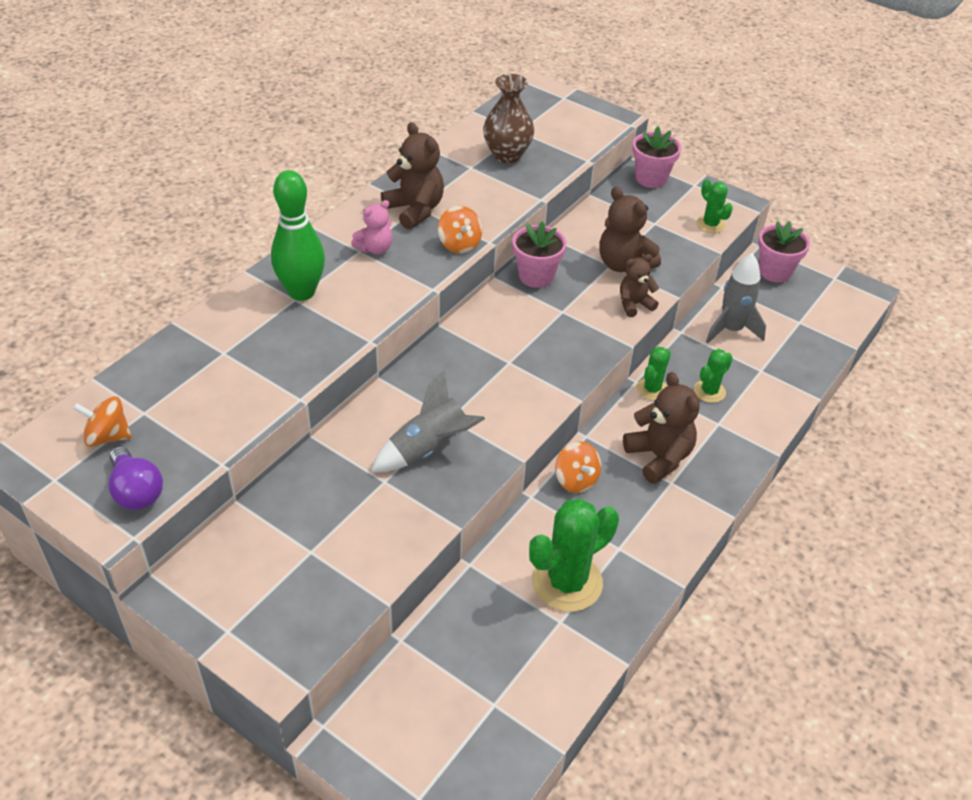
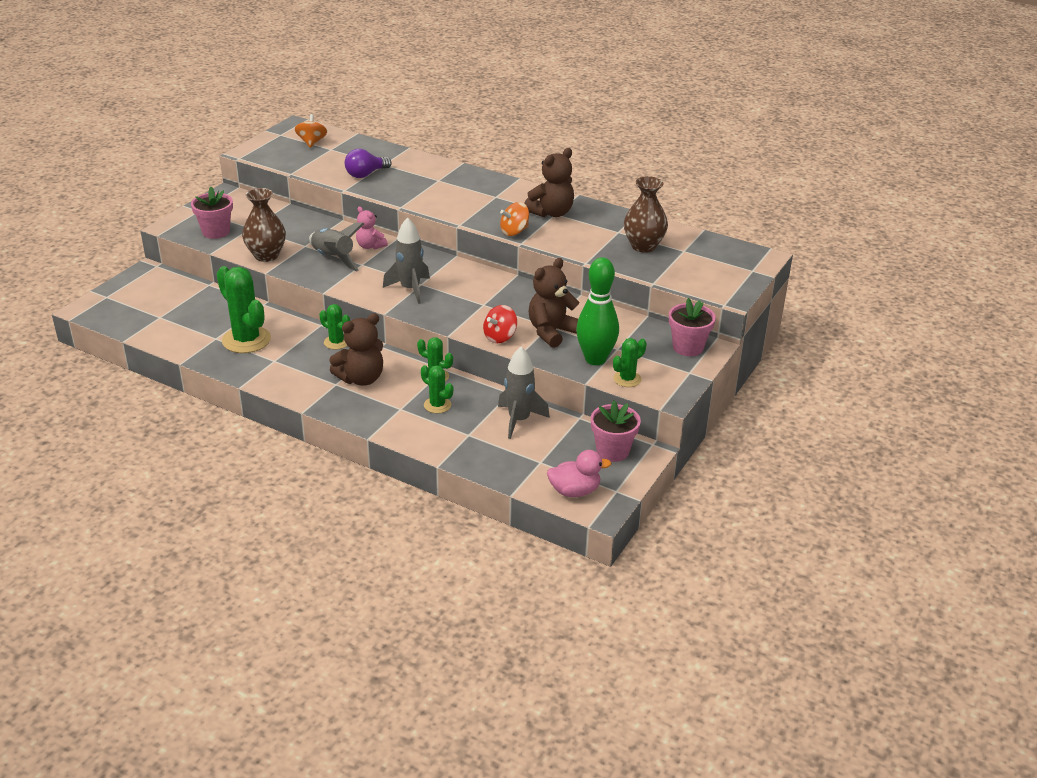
camera: 85 degrees right, 10 degrees down
purple light bulb [108,446,163,510] -> purple light bulb moved to [345,149,392,178]
green bowling pin [271,170,325,301] -> green bowling pin moved to [576,257,619,365]
pink teddy bear [351,200,393,254] -> pink teddy bear moved to [356,207,388,250]
pink flower pot [513,221,567,288] -> pink flower pot moved to [191,187,233,239]
orange spinning top [555,441,601,493] -> green cactus [319,304,350,350]
brown teddy bear [620,254,659,317] -> red spinning top [483,305,517,343]
none -> brown vase [242,188,286,262]
none -> grey rocket [383,217,430,304]
none -> pink duck [547,450,611,497]

